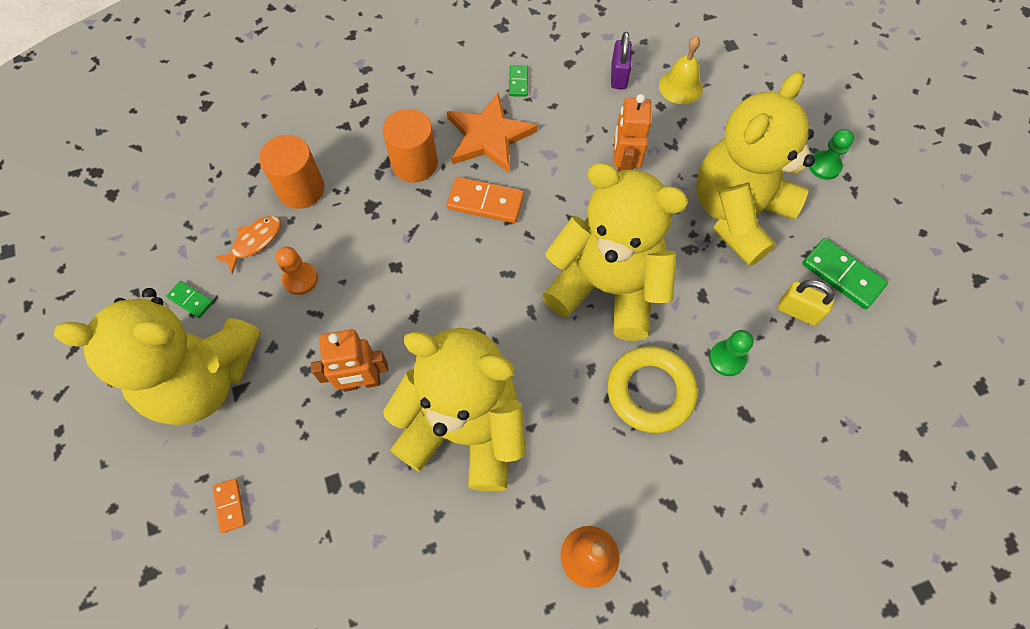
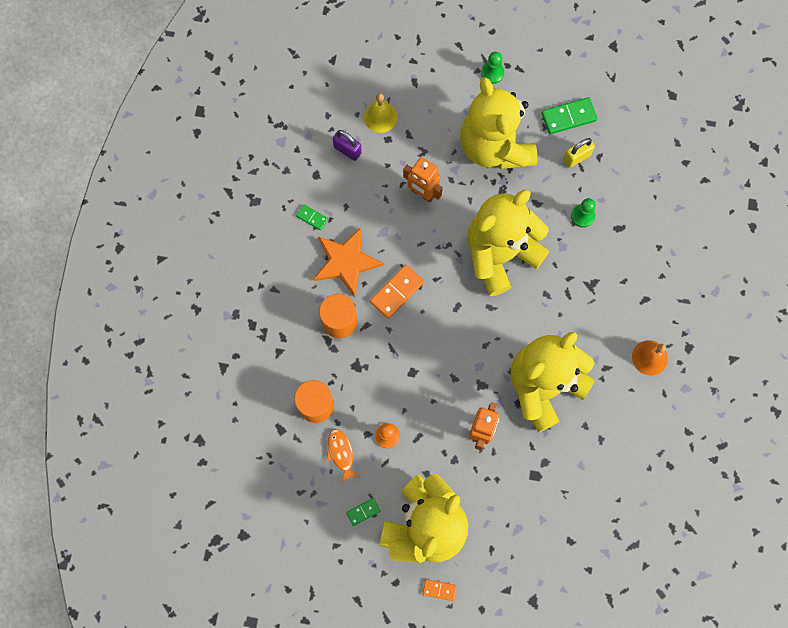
camera: 60 degrees left, 10 degrees up
orange domino [213,478,246,533] -> orange domino moved to [423,579,457,601]
yellow ring [607,346,698,433] -> none

